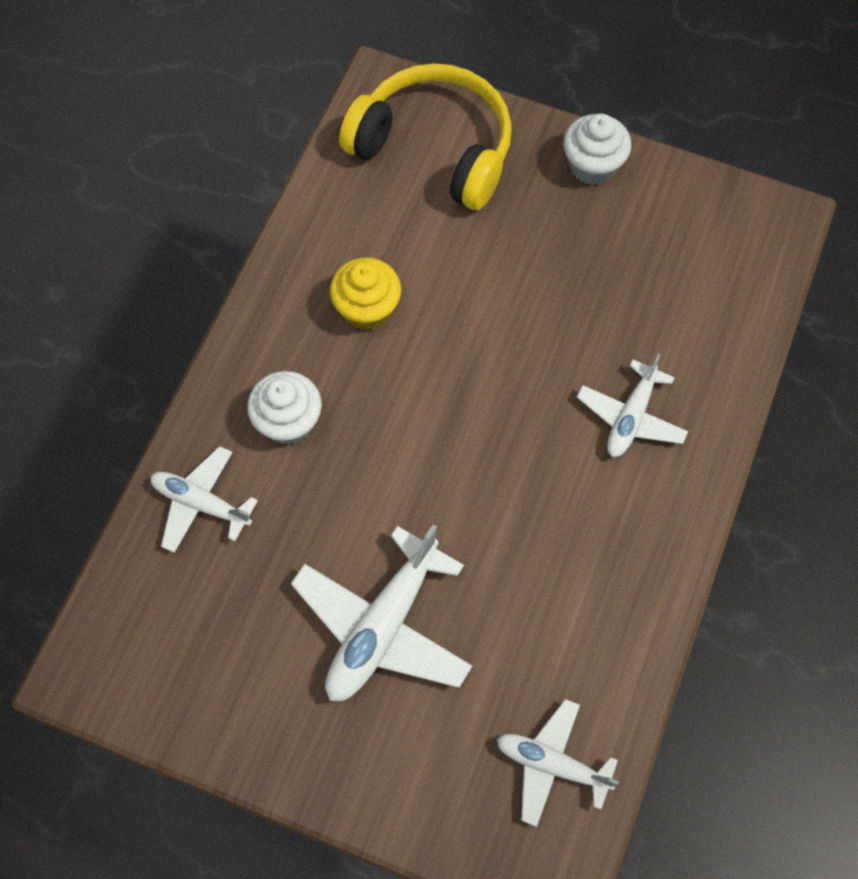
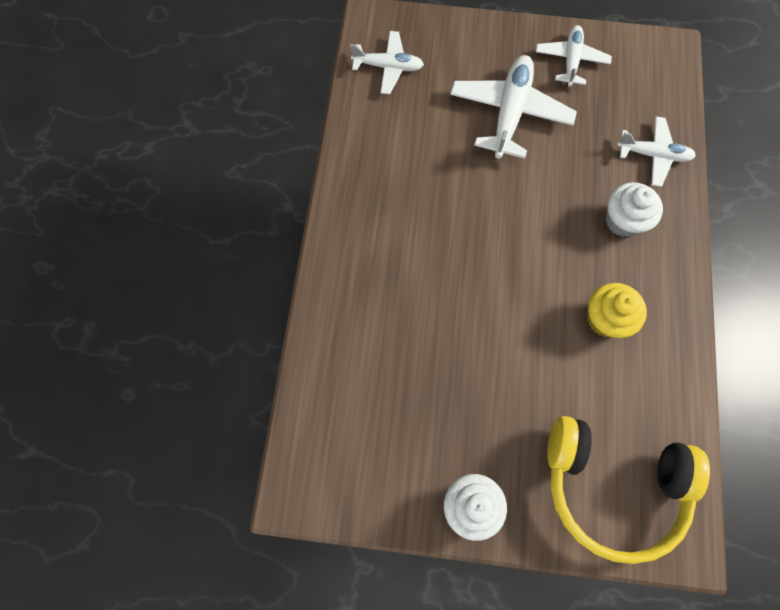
camera: 165 degrees right, 5 degrees up
white plane [577,354,689,457] -> white plane moved to [536,25,612,86]

